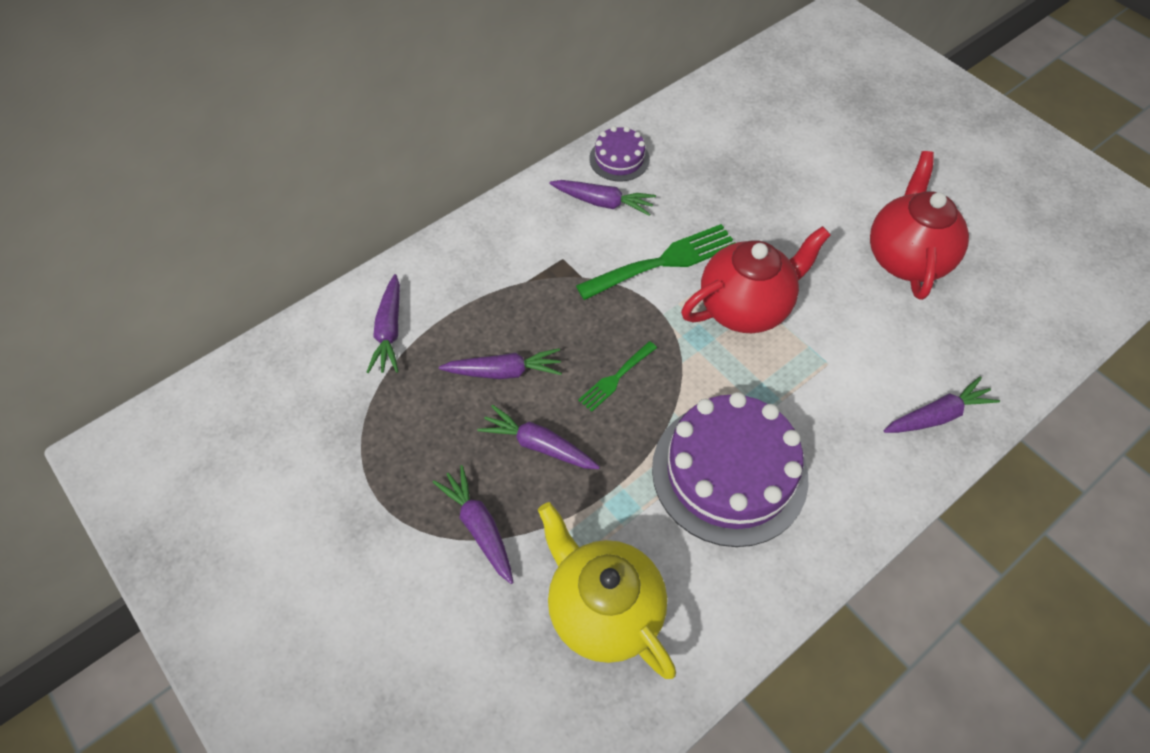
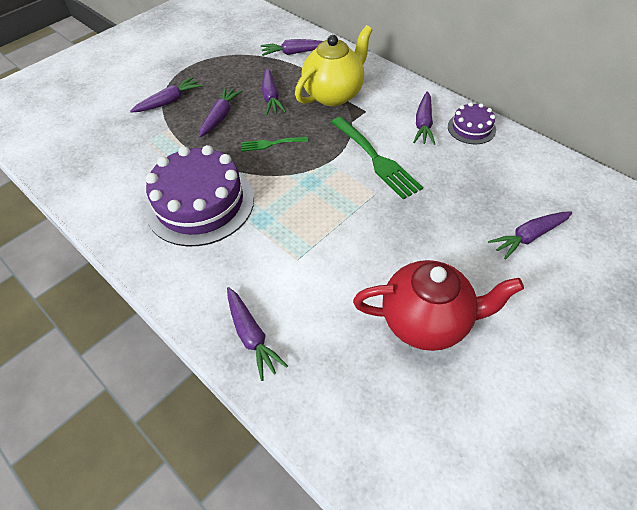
camera: 85 degrees right, 5 degrees down
yellow teapot [538,502,676,679] -> yellow teapot moved to [295,25,372,106]
green fork [578,341,657,412] -> green fork turned 45 degrees counterclockwise [241,136,308,152]
red teapot [681,226,831,333] -> none
none -> purple carrot [488,211,572,260]

